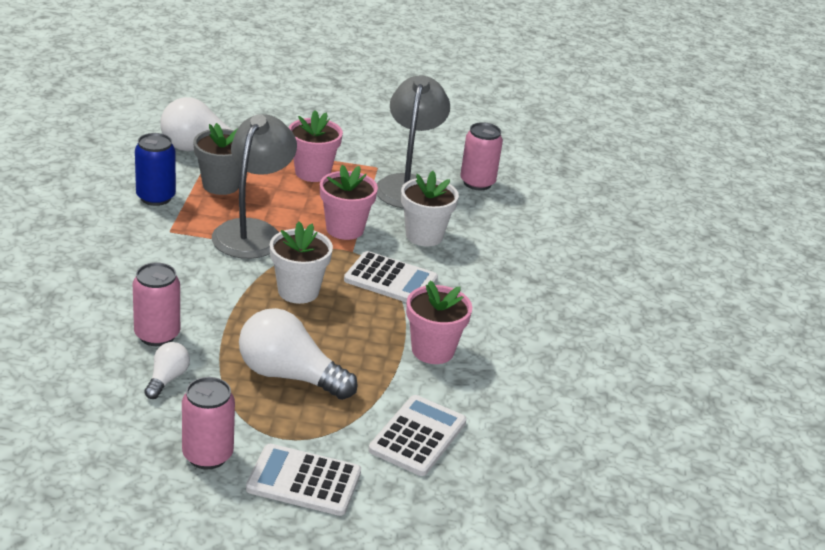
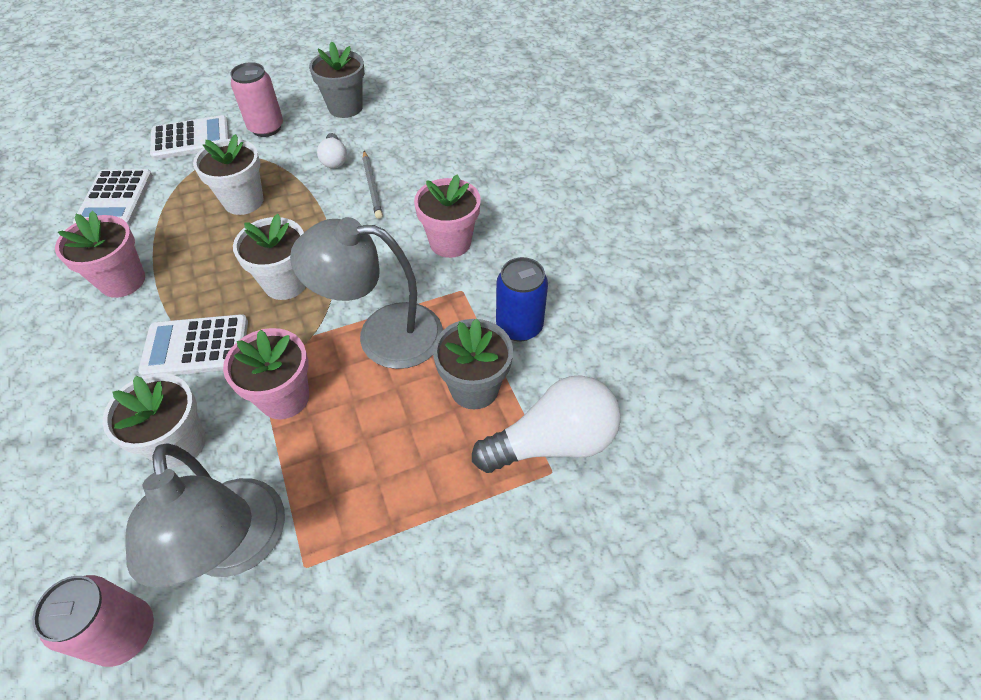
camera: 155 degrees right, 20 degrees up
pink can [133,263,180,346] -> grey pencil [362,151,383,219]
grey lamp [212,114,297,259] -> grey lamp turned 105 degrees clockwise [290,217,443,369]
white light bulb [239,308,358,400] -> white flower pot [193,134,263,215]
pink flower pot [289,110,343,182] -> pink flower pot moved to [414,174,481,258]
none -> grey flower pot [309,41,365,118]

